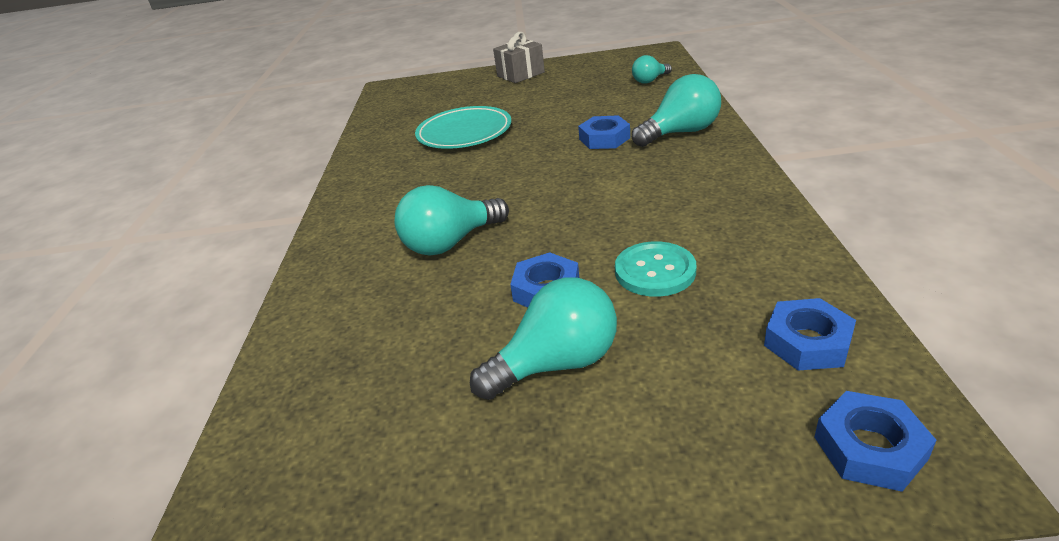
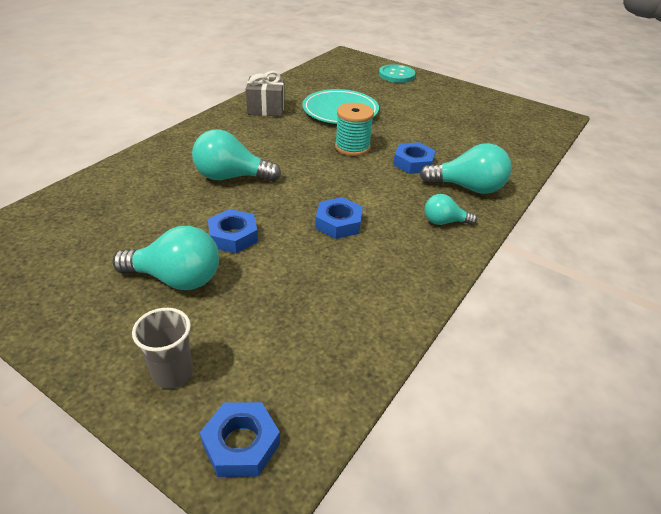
camera: 30 degrees right, 5 degrees up
grey gift [493,32,545,83] -> grey gift moved to [246,71,285,116]
turquoise button [615,241,697,297] -> turquoise button moved to [379,64,415,83]
turquoise light bulb [632,55,672,84] -> turquoise light bulb moved to [425,194,477,225]
blue nut [764,298,856,371] -> blue nut moved to [315,197,363,239]
none -> grey cup [132,308,193,389]
none -> turquoise spool [335,103,374,156]

